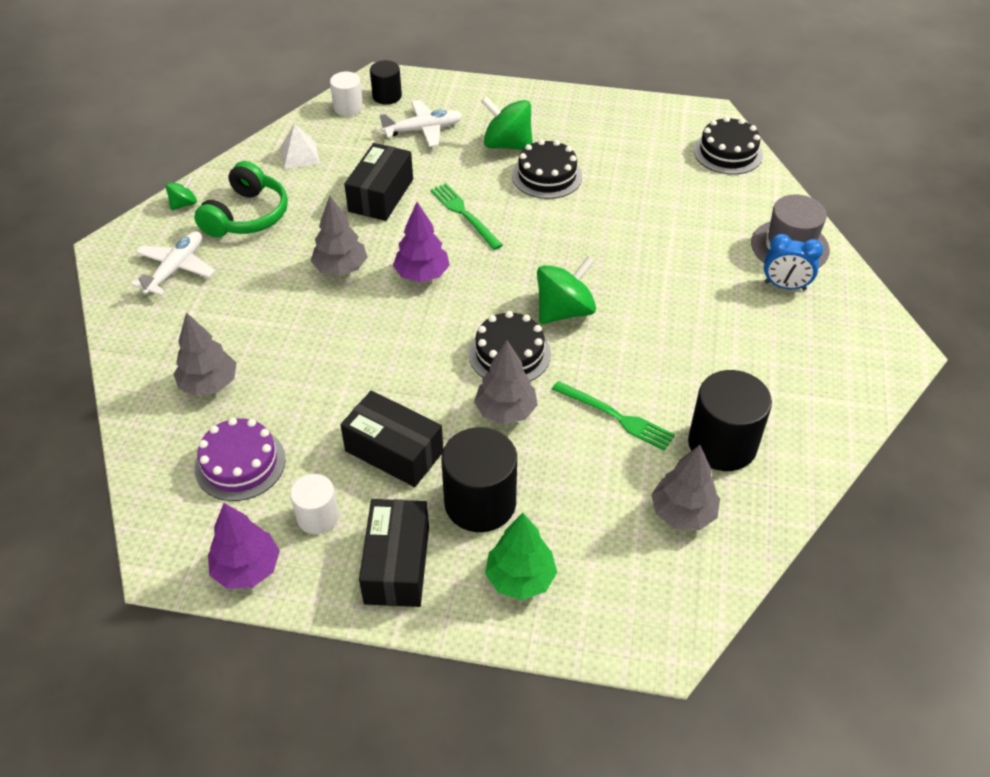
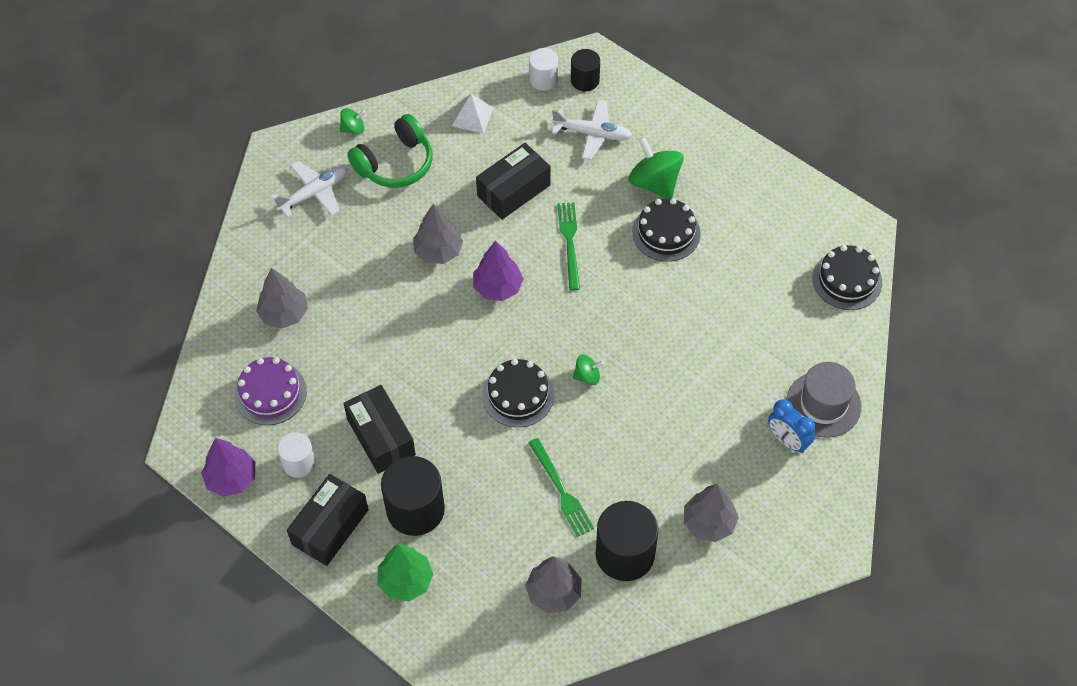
camera: 30 degrees right, 10 degrees up
grey tree [474,340,538,424] -> grey tree moved to [684,484,739,542]
green spinning top [537,256,596,324] -> green spinning top [573,355,604,385], size x0.52

